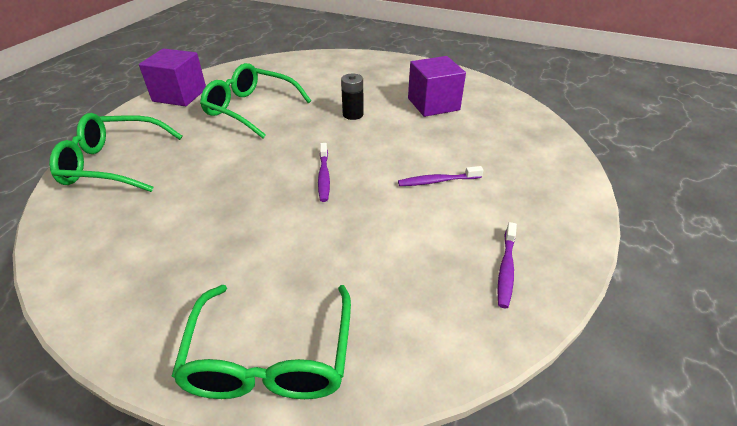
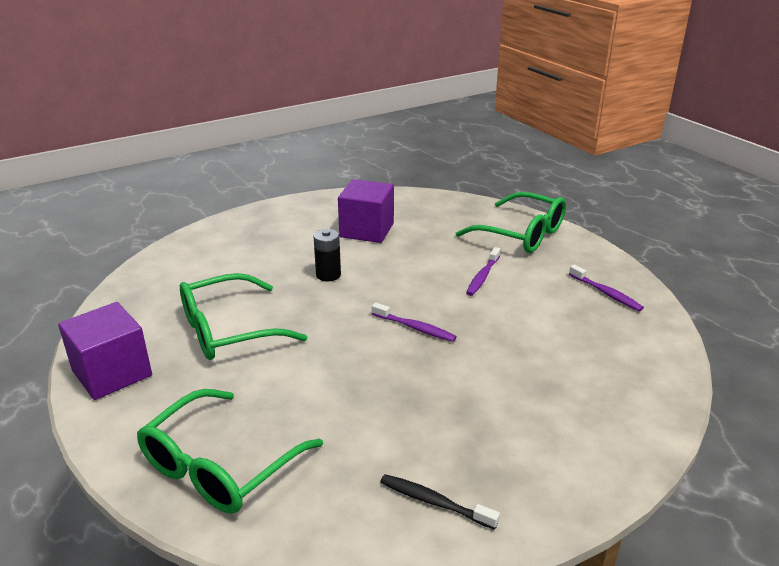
camera: 55 degrees left, 10 degrees down
green glasses [172,285,351,399] -> green glasses moved to [456,192,566,253]
none -> black toothbrush [380,474,500,530]

